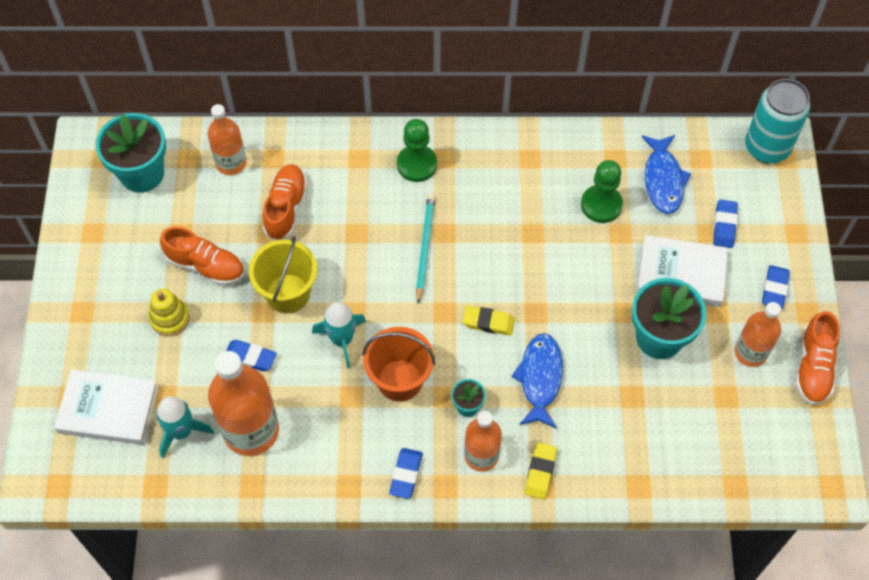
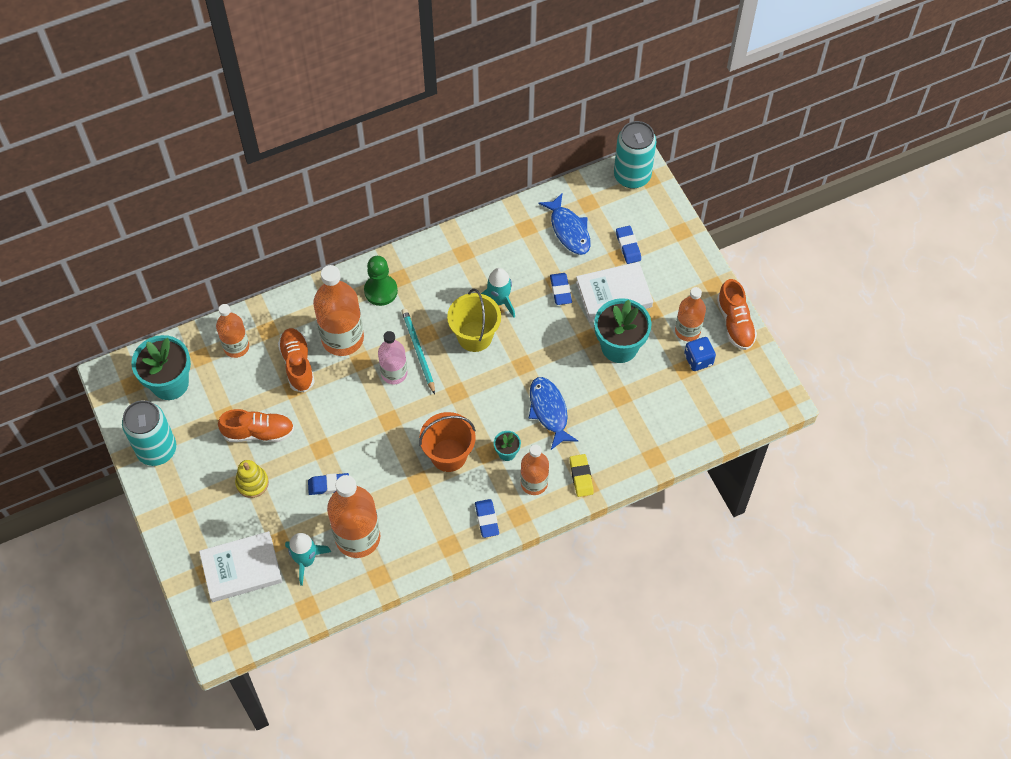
camera: 25 degrees left, 0 degrees up
yellow bucket [249,236,317,314] -> yellow bucket moved to [447,289,501,352]
turquoise rocket [312,302,366,368] -> turquoise rocket moved to [481,268,515,318]
yellow eraser [462,306,515,336] -> none
green pawn [581,160,623,223] -> none
blue eraser [762,265,790,309] -> blue eraser moved to [550,273,572,305]
none -> turquoise can [122,400,176,466]
none -> orange bottle [313,265,364,356]
none -> pink bottle [378,331,407,385]
none -> blue dice [684,337,716,371]

